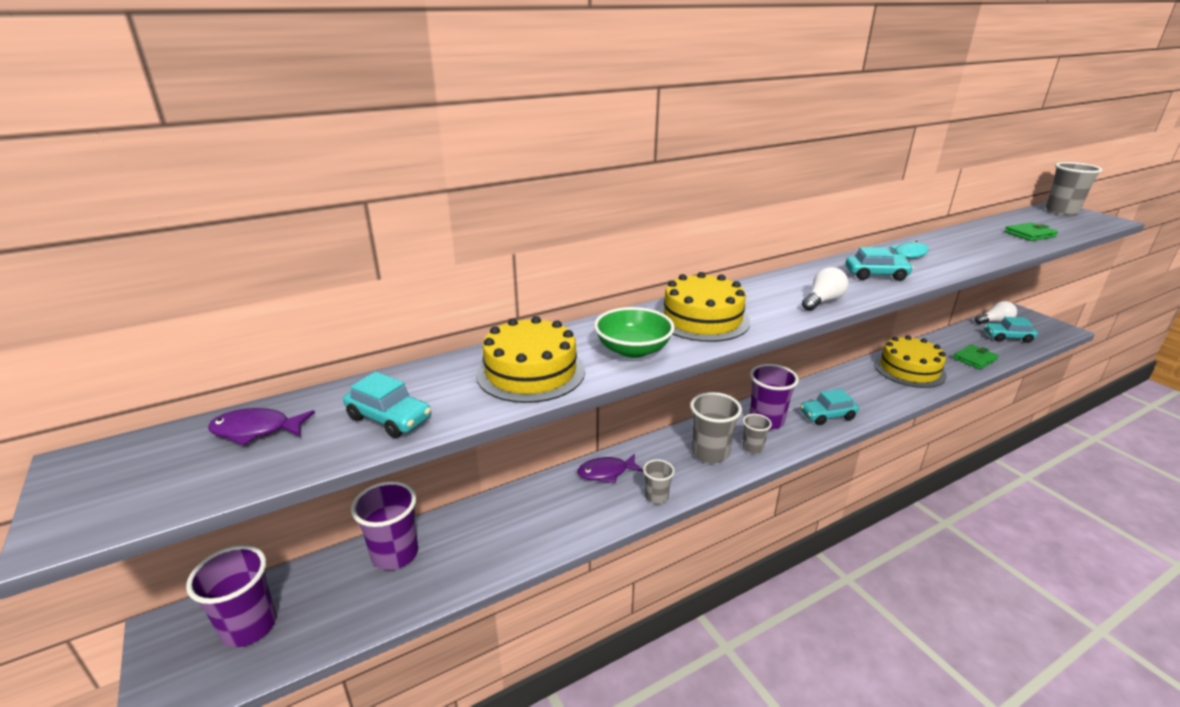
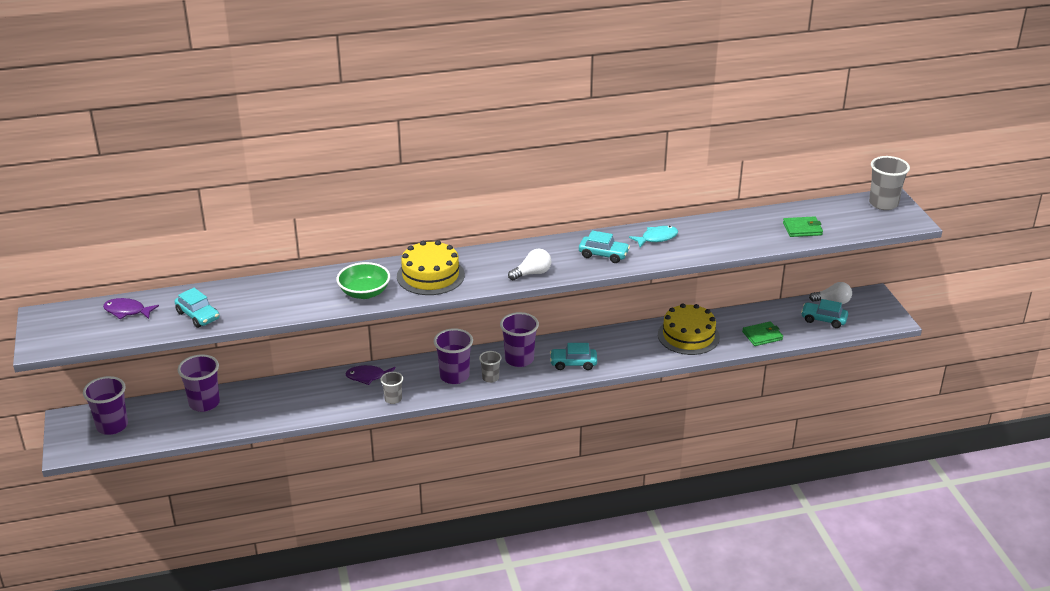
camera: 15 degrees right, 5 degrees up
yellow cake [476,316,585,403] -> none
grey cup [690,392,742,463] -> purple cup [434,328,473,384]

